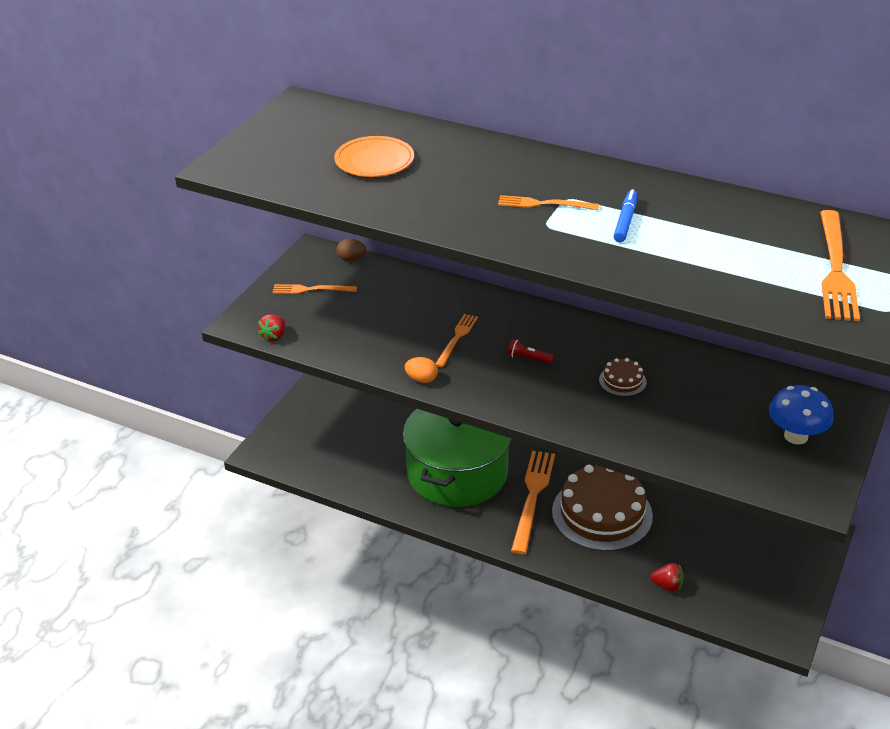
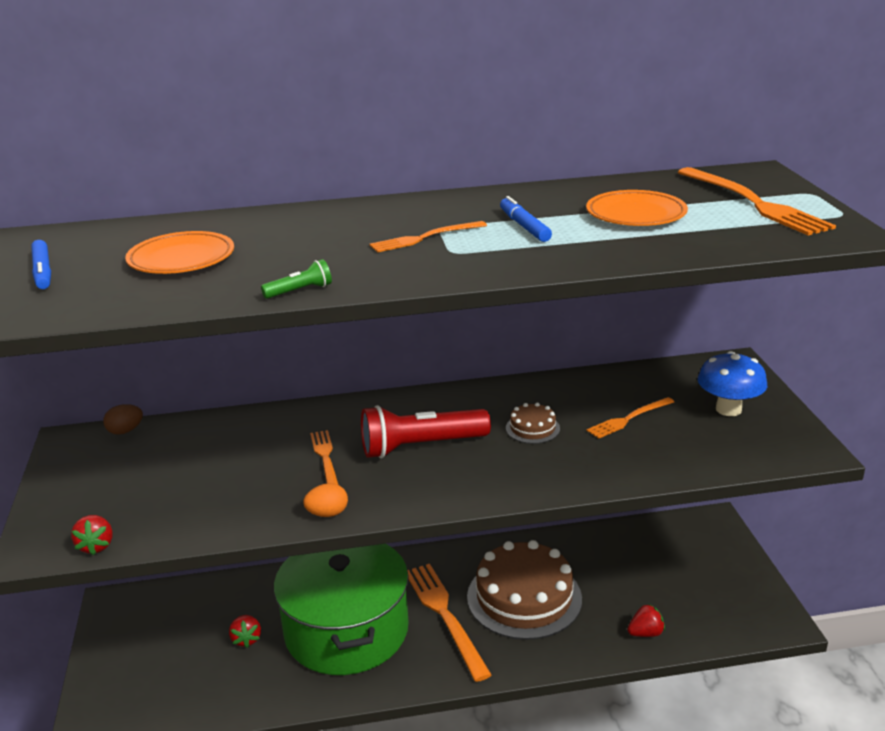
camera: 35 degrees left, 10 degrees down
orange fork [272,284,357,294] -> orange fork moved to [587,397,674,439]
red flashlight [508,339,554,364] -> red flashlight [361,405,491,458], size x2.33
none -> blue marker [31,240,51,289]
none -> red strawberry [229,615,261,648]
none -> green flashlight [261,259,332,299]
none -> orange plate [586,190,688,226]

